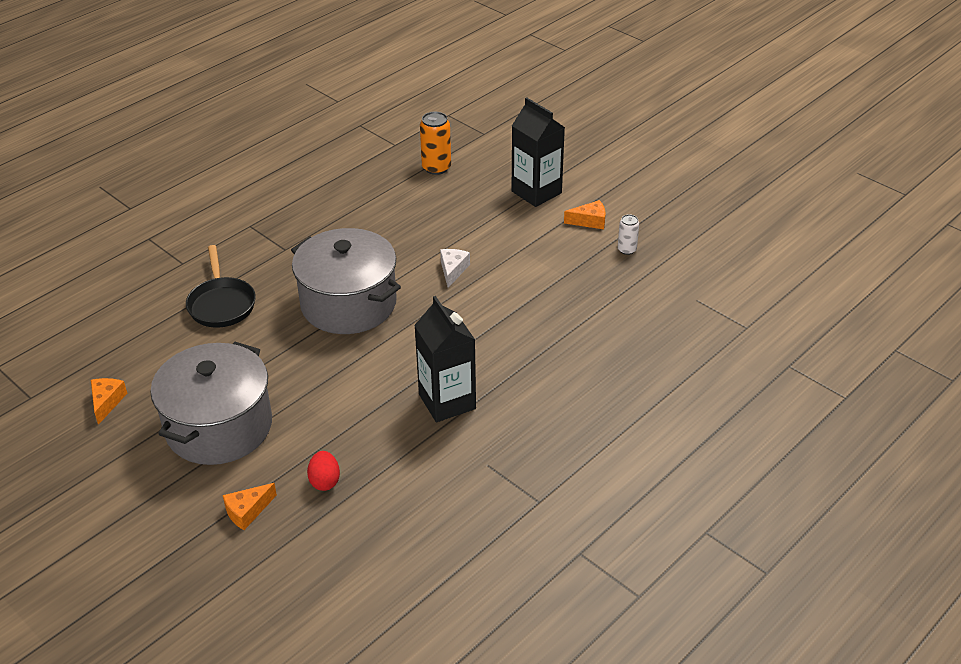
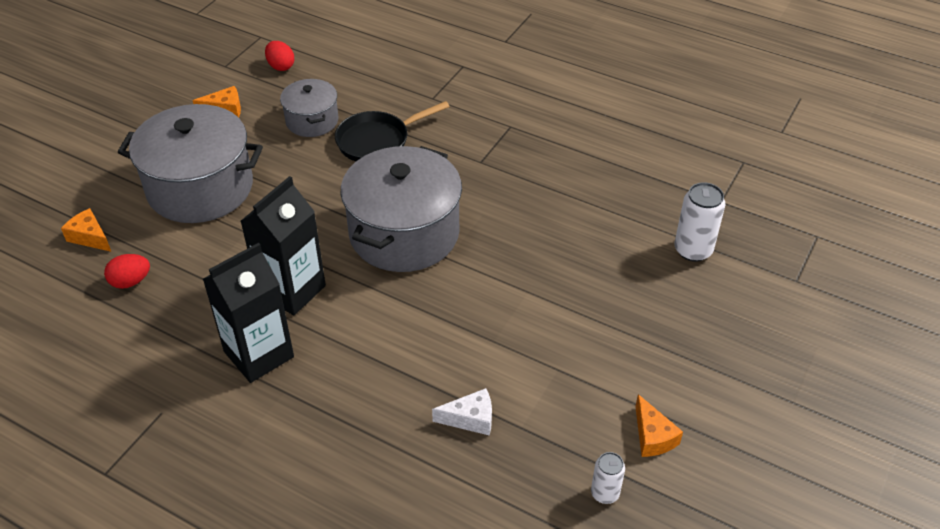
camera: 75 degrees right, 5 degrees up
orange can [420,112,451,175] -> white can [675,182,725,262]
white cheese [440,249,470,288] -> white cheese moved to [432,388,492,436]
black carton [512,98,565,207] -> black carton moved to [241,176,326,315]
none -> red egg [265,41,294,71]
none -> grey pot [280,79,339,137]

